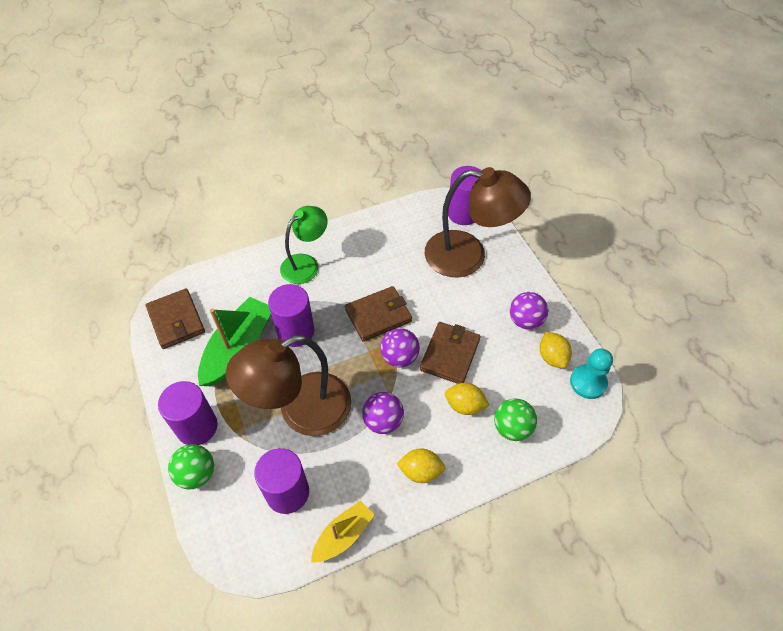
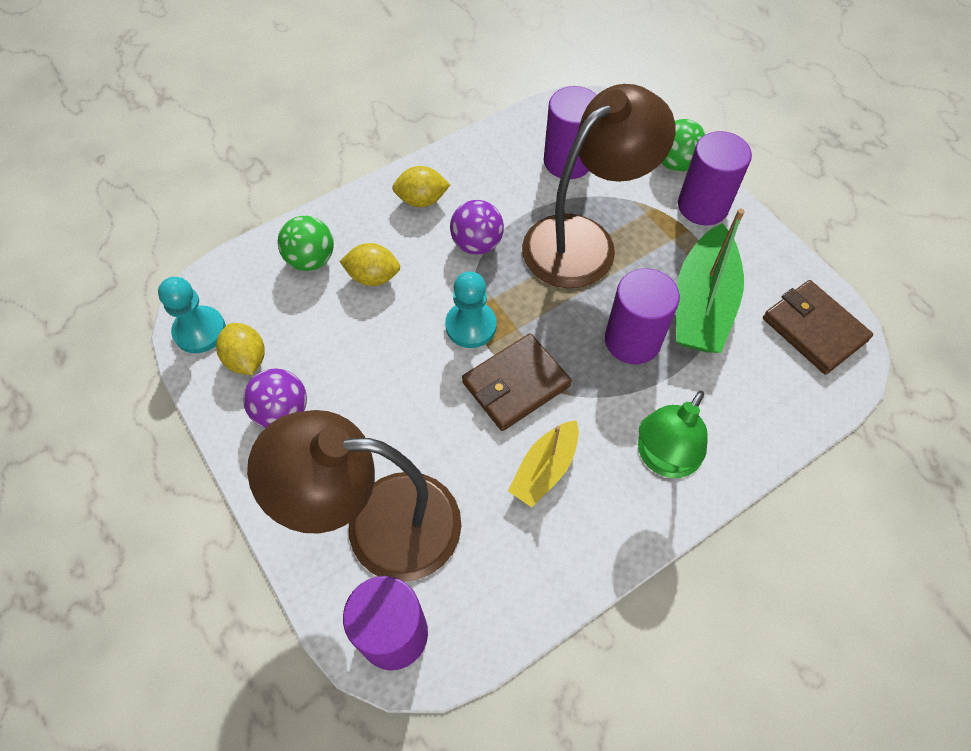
camera: 170 degrees right, 5 degrees up
yellow boat [311,501,374,563] -> yellow boat moved to [508,420,579,507]
purple ball [380,328,420,367] -> turquoise pawn [445,272,496,348]
brown wallet [420,322,480,384] -> none

